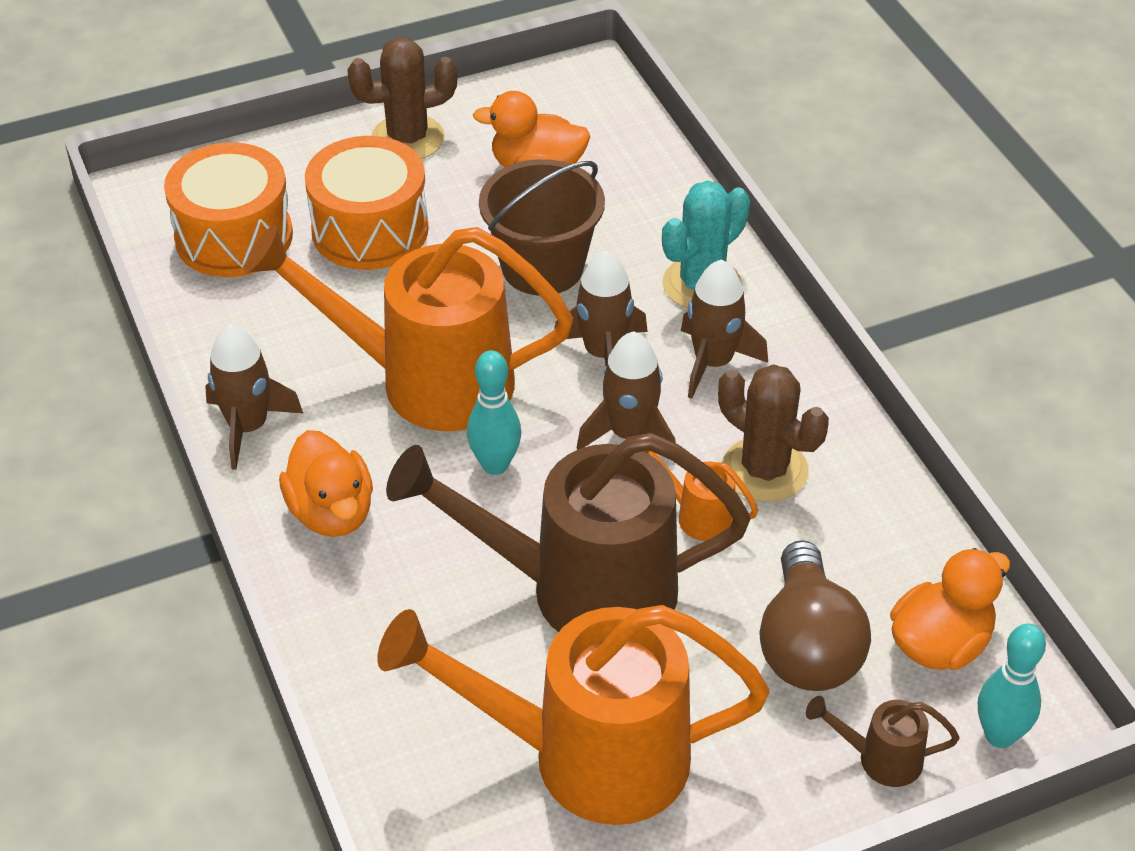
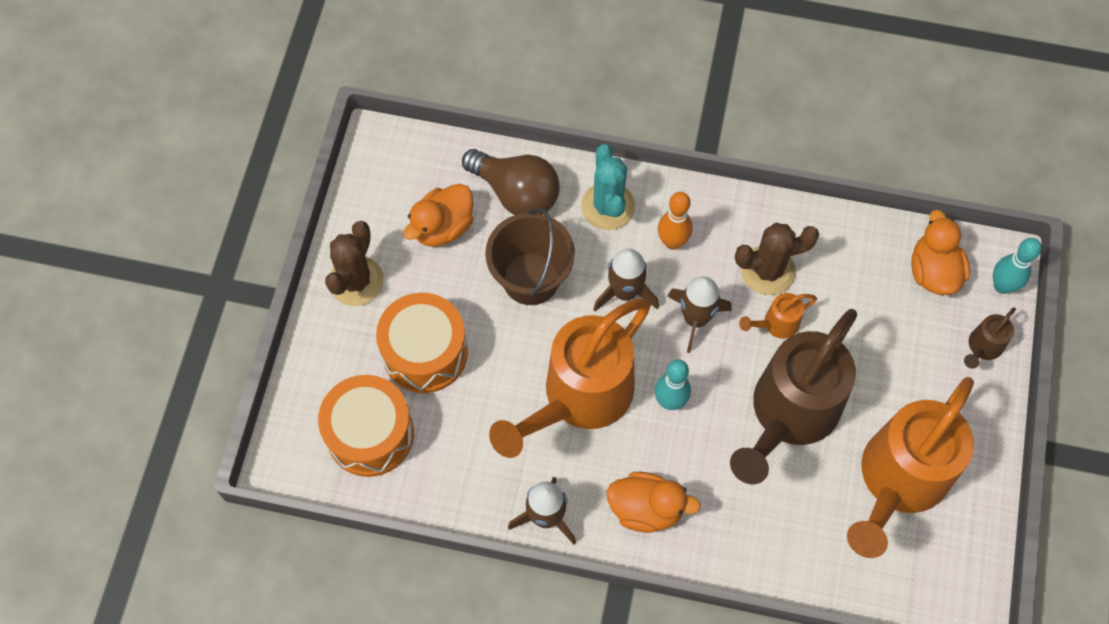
camera: 55 degrees left, 20 degrees up
brown rocket [681,259,768,399] -> orange bowling pin [658,192,692,250]
brown light bulb [759,540,871,691] -> brown light bulb moved to [462,149,559,215]

